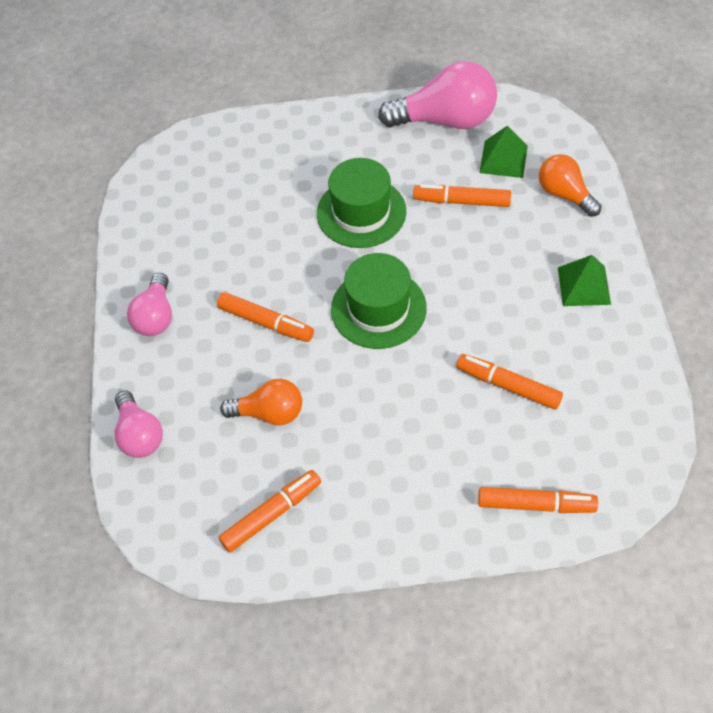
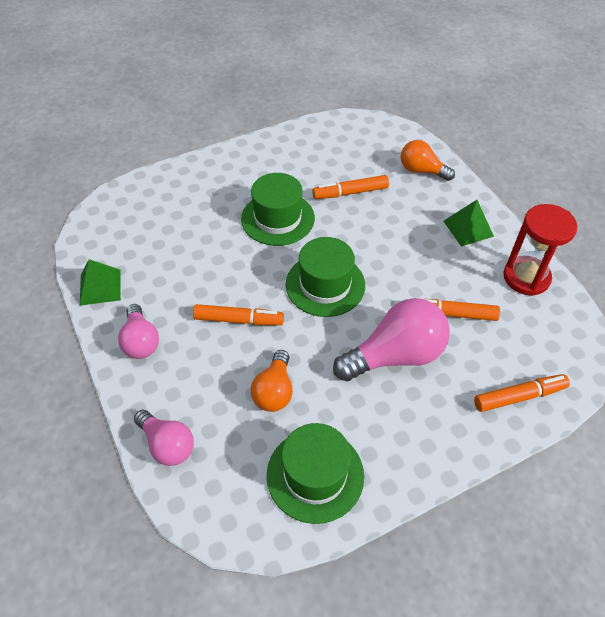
camera: 25 degrees left, 5 degrees down
orange marker [219,470,321,553] -> green hat [267,423,364,524]
orange light bulb [220,379,302,425] -> orange light bulb turned 120 degrees clockwise [251,350,293,412]
pink light bulb [378,61,497,129] -> pink light bulb moved to [333,298,450,381]
green pyramid [479,126,528,178] -> green pyramid moved to [80,259,121,306]
none -> red hourglass [503,204,577,296]

